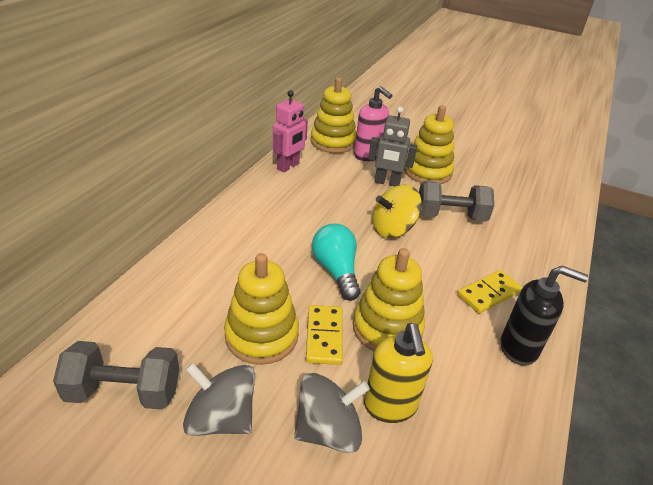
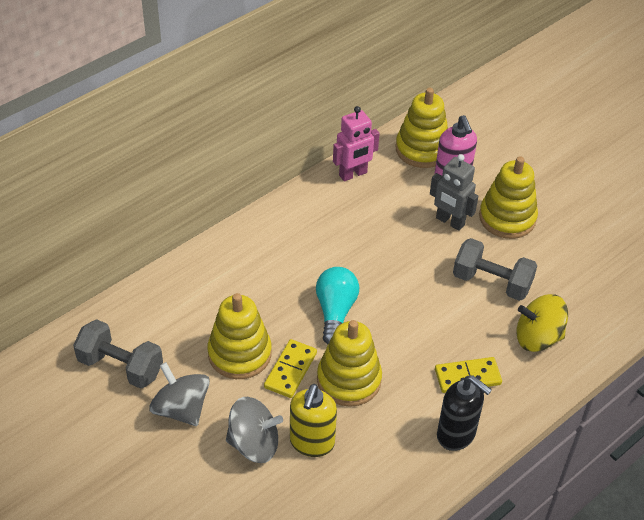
camera: 25 degrees right, 10 degrees up
yellow spinning top [372,185,422,238] -> yellow spinning top moved to [516,294,568,352]

